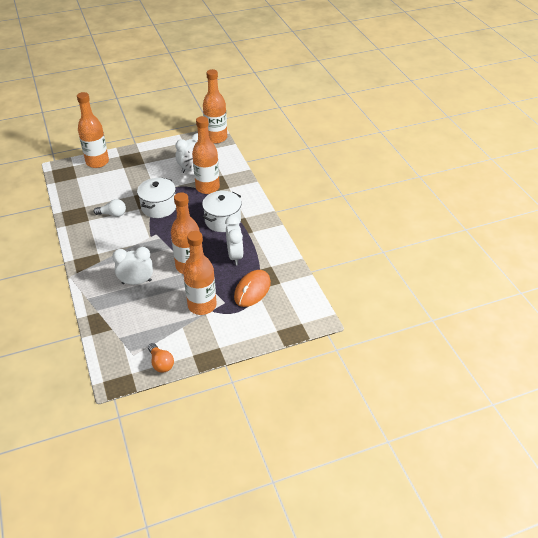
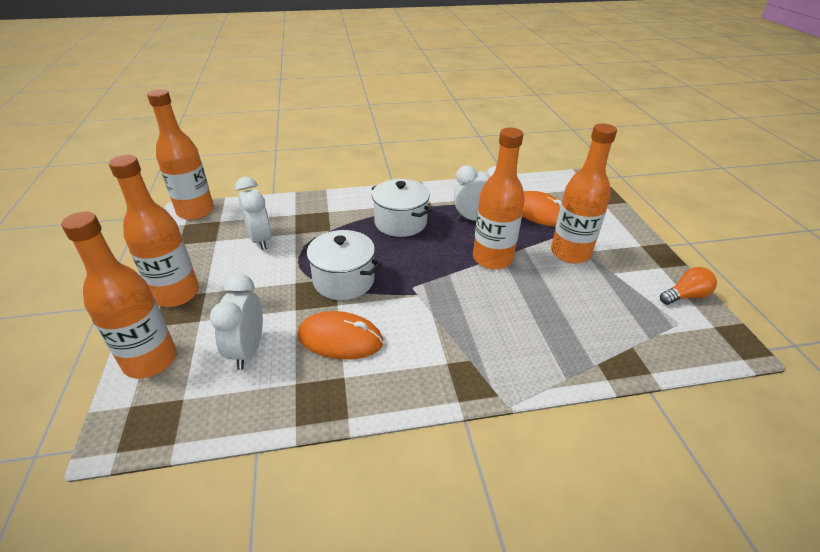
camera: 80 degrees left, 5 degrees down
white light bulb [93,199,126,217] -> orange mouse [297,311,383,360]
white clock [112,247,153,285] -> white clock moved to [210,274,263,370]
orange bottle [192,116,220,194] -> orange bottle moved to [109,155,199,307]

